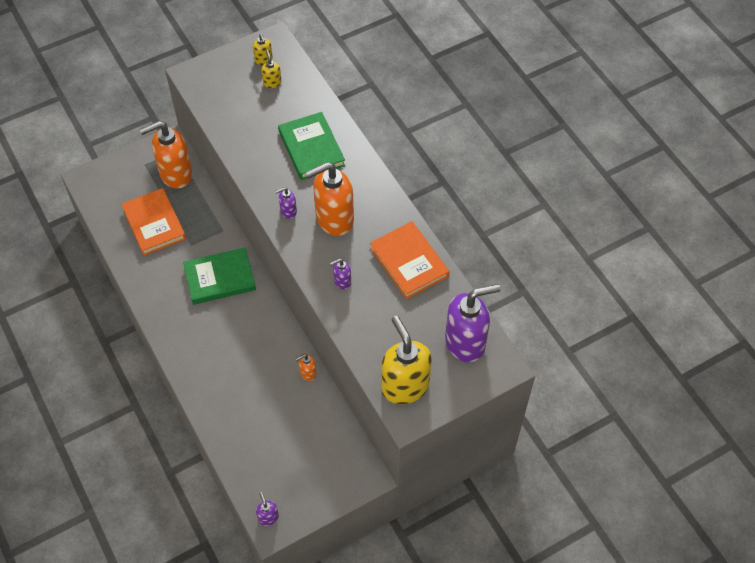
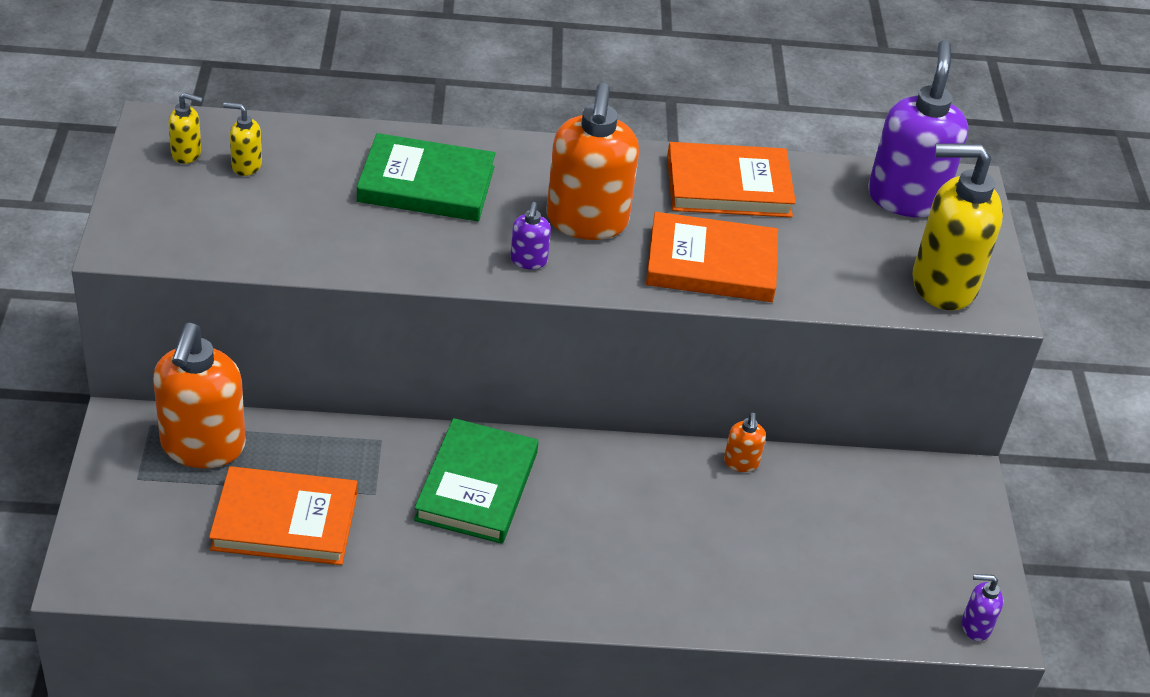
camera: 65 degrees left, 15 degrees down
purple soap dispenser [330,259,351,290] -> orange book [646,212,778,302]

